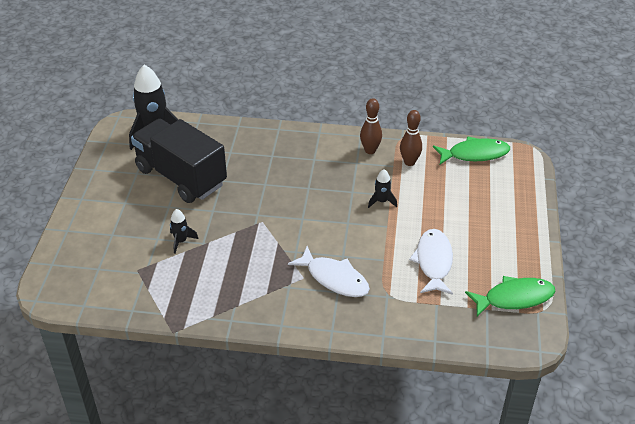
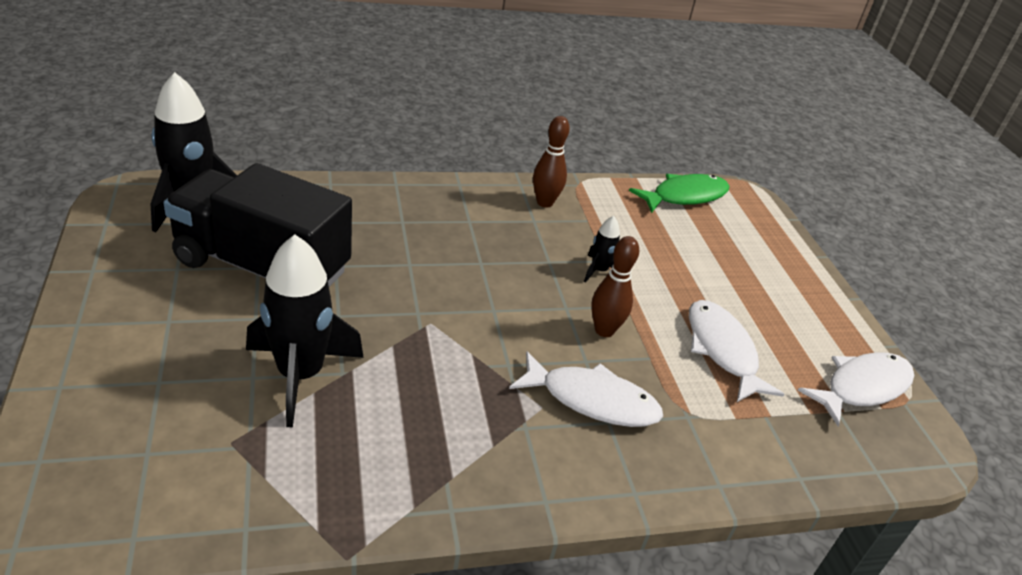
camera: 25 degrees left, 5 degrees down
black rocket [170,209,198,254] -> black rocket [246,234,364,428], size x2.09
brown bowling pin [400,110,422,166] -> brown bowling pin moved to [591,236,639,337]
green fish [465,276,555,317] -> white fish [798,352,915,426]

